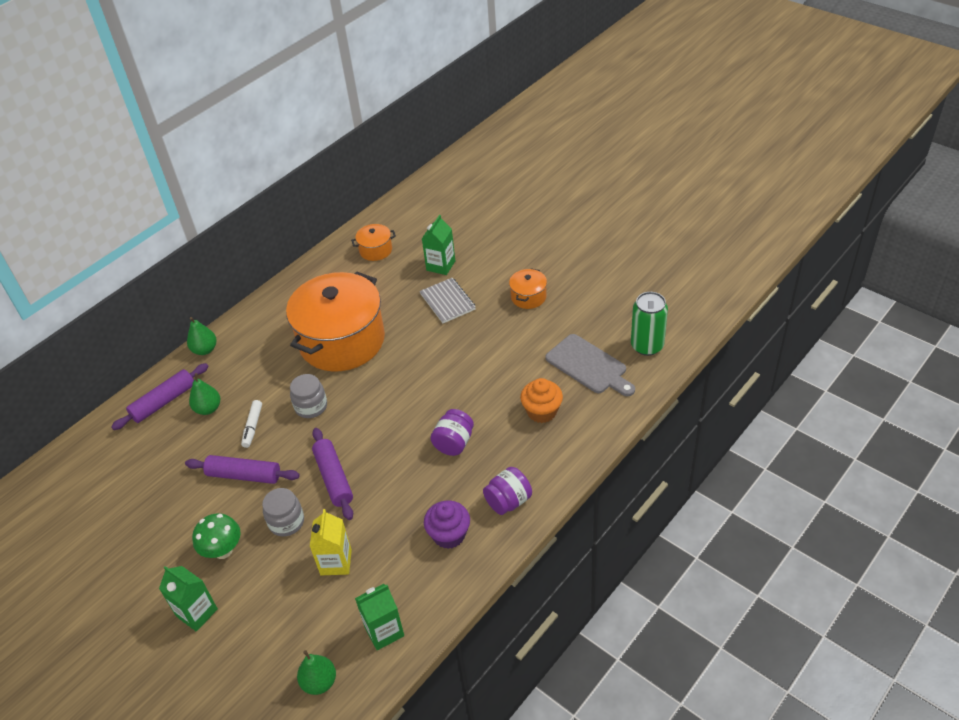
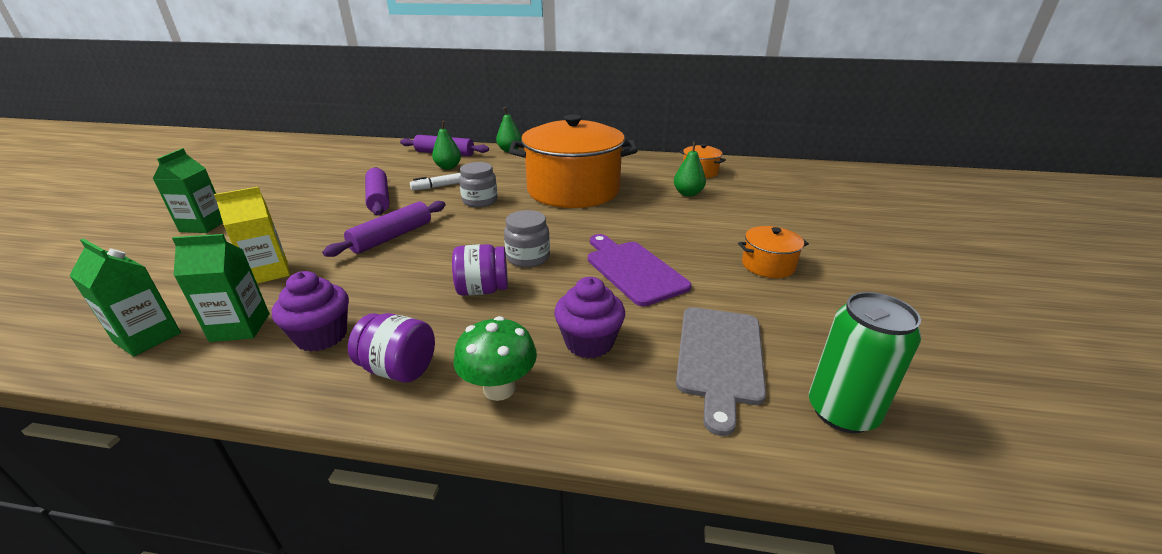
camera: 55 degrees right, 15 degrees down
green mushroom [192,513,241,559] -> green mushroom moved to [453,316,537,401]
grey jar [262,488,304,537] -> grey jar moved to [504,210,550,268]
green pear [297,650,336,695] -> green pear moved to [674,142,706,197]
grey notebook [420,278,476,323] -> none
green carton [422,215,455,275] -> green carton moved to [172,234,269,342]
orange cupcake [520,378,563,423] -> purple cupcake [554,277,625,358]
none -> purple cutting board [588,234,692,306]

